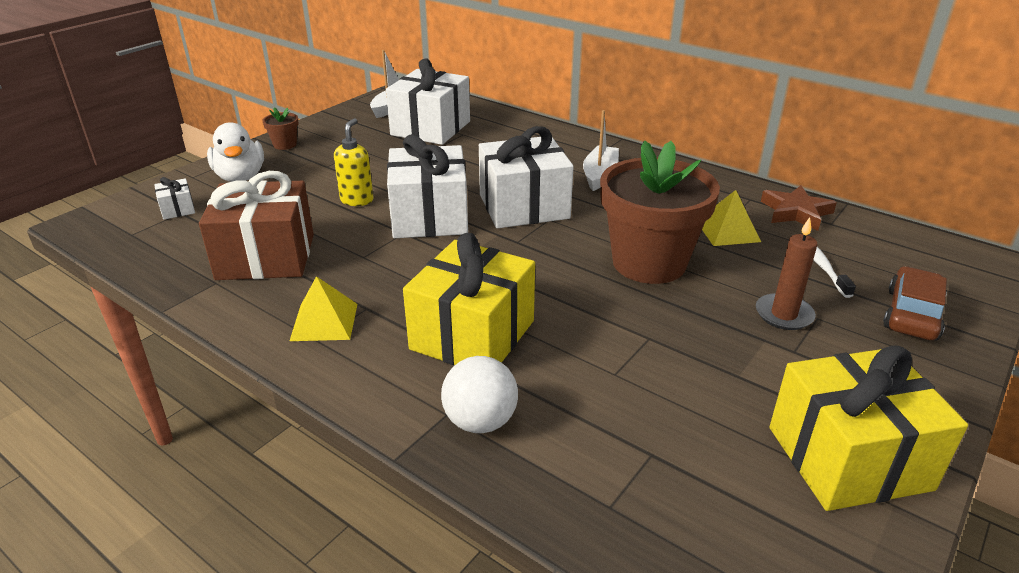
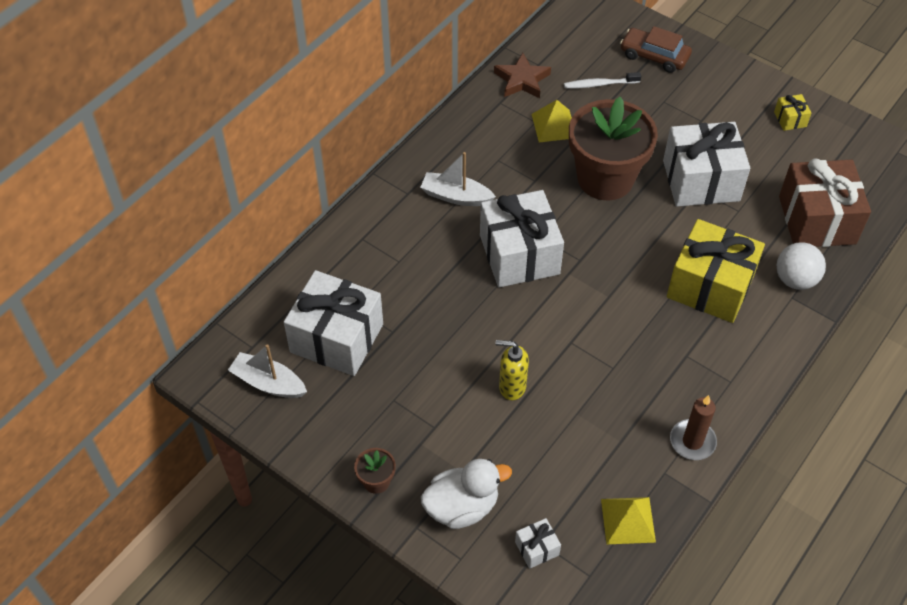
camera: 90 degrees left, 20 degrees up
brown gift [199,171,314,280] -> brown gift moved to [779,158,871,247]
yellow pyramid [290,276,358,341] -> yellow pyramid moved to [601,497,656,544]
white gift [387,134,468,238] -> white gift moved to [663,122,750,207]
brown candle [756,217,818,330] -> brown candle moved to [670,395,717,460]
yellow gift [769,346,968,511] -> yellow gift [774,94,812,131], size x0.42

